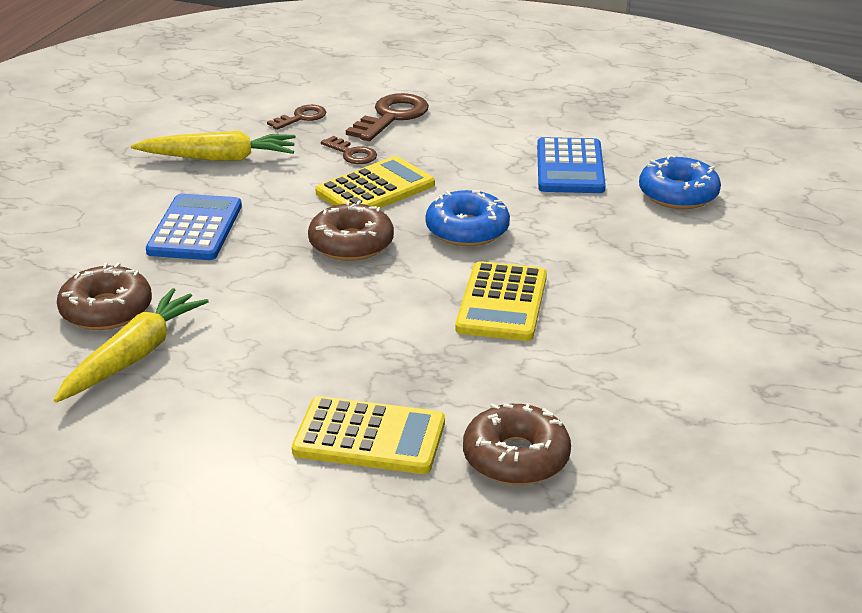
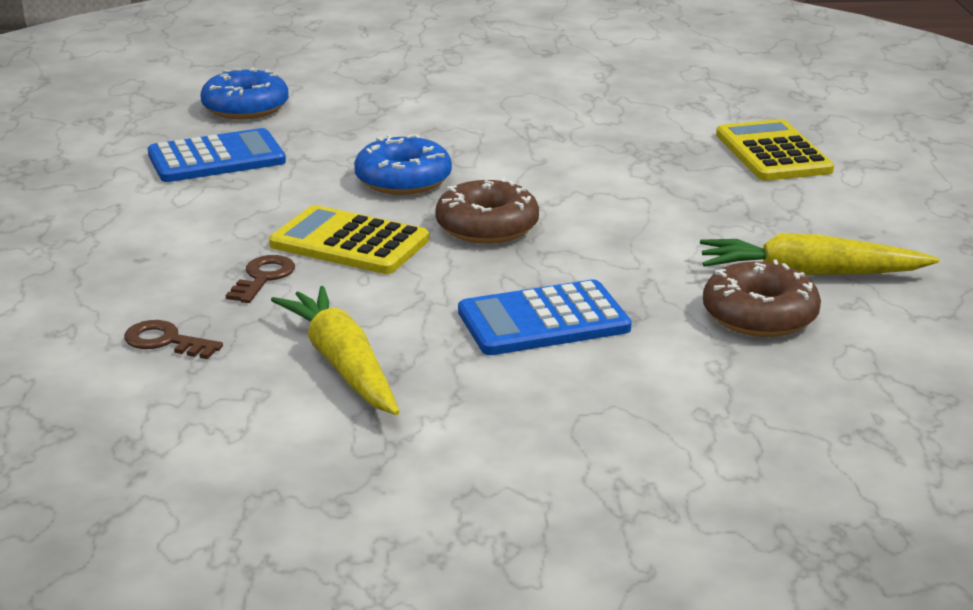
camera: 115 degrees left, 5 degrees down
brown key [346,93,429,141] -> none
yellow calculator [455,261,547,341] -> none
brown donut [463,403,571,485] -> none

